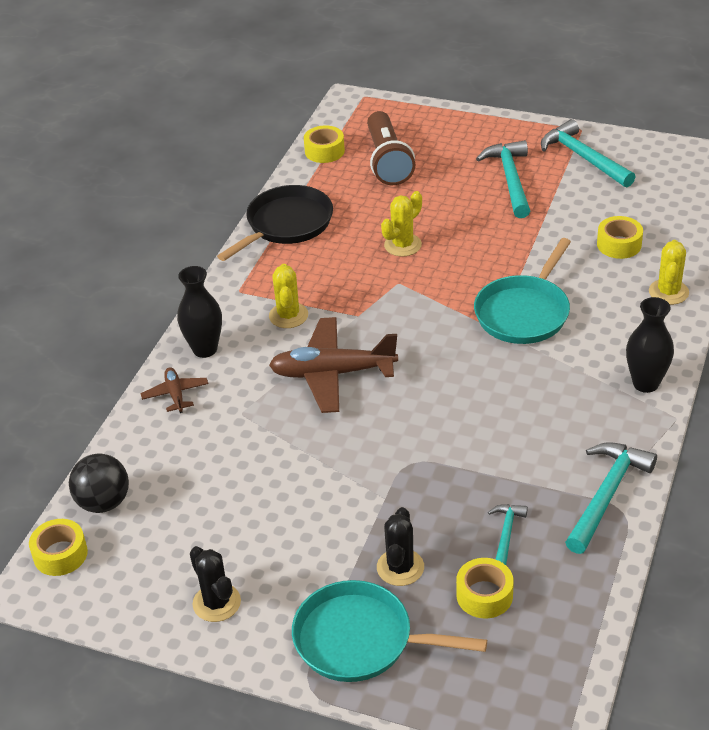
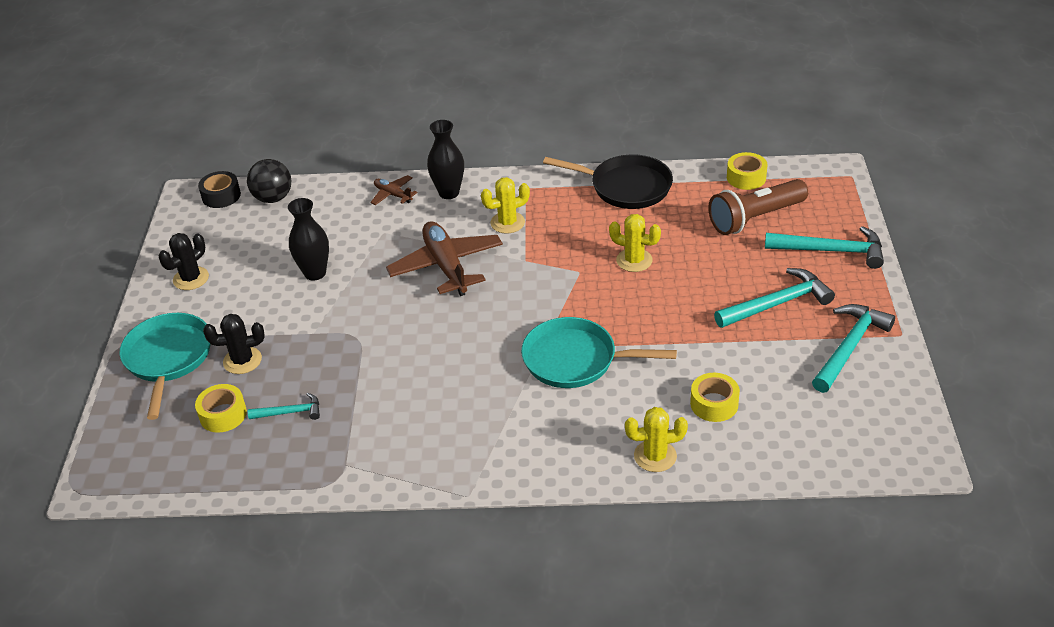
camera: 70 degrees right, 0 degrees up
yellow tape [29,519,88,576] -> black tape [198,171,241,208]
brown plane [141,367,208,413] -> brown plane turned 105 degrees counterclockwise [370,175,417,205]
turquoise hammer [565,442,657,554] -> turquoise hammer moved to [765,226,884,269]
black vase [626,297,674,393] -> black vase moved to [288,198,329,281]

